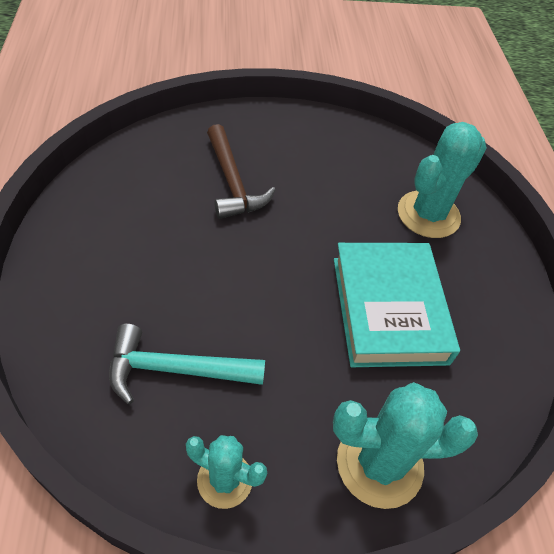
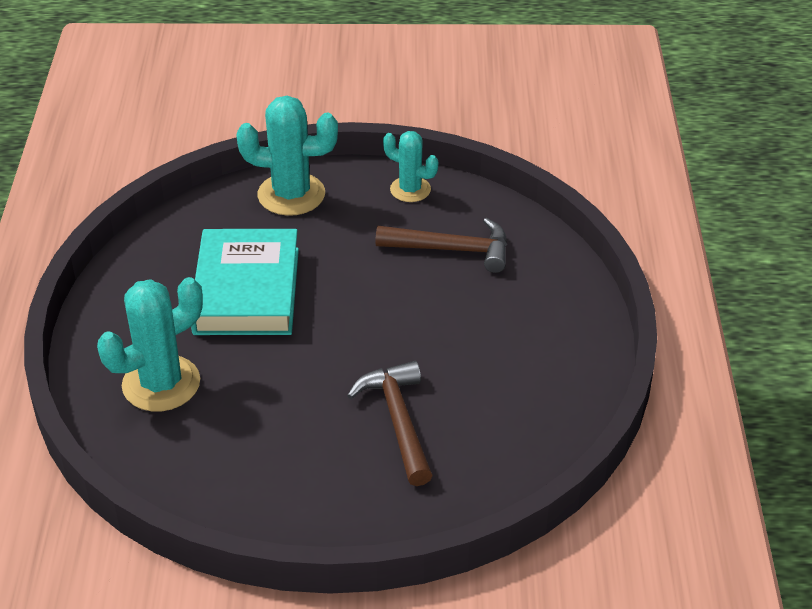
camera: 170 degrees left, 10 degrees down
turquoise hammer [109,324,265,404] -> brown hammer [375,218,507,273]

